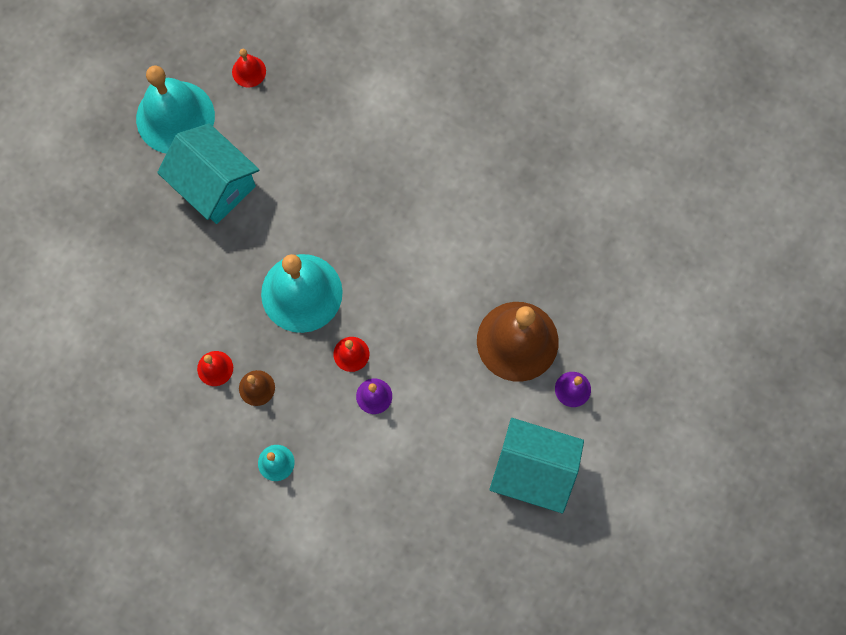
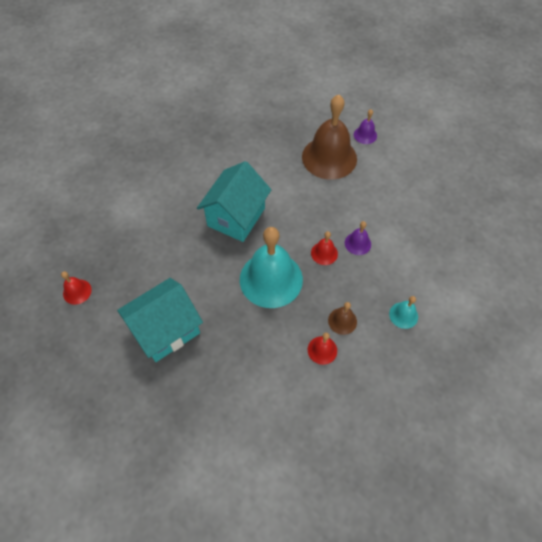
camera: 80 degrees left, 15 degrees down
turquoise bell [136,65,215,154] -> none
turquoise house [489,418,584,514] -> turquoise house moved to [197,161,271,242]

